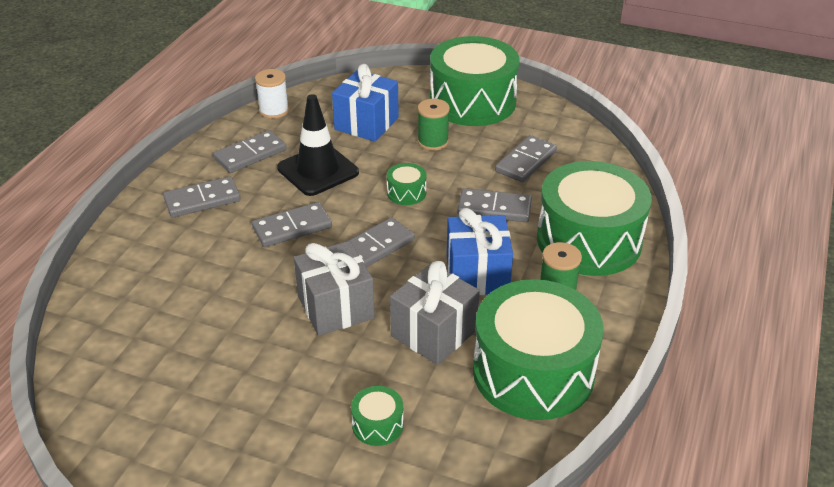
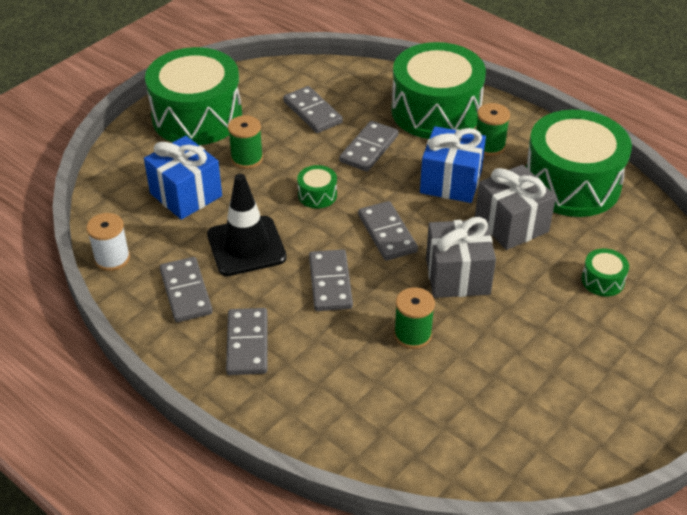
camera: 70 degrees left, 5 degrees up
none -> green spool [394,287,435,349]

